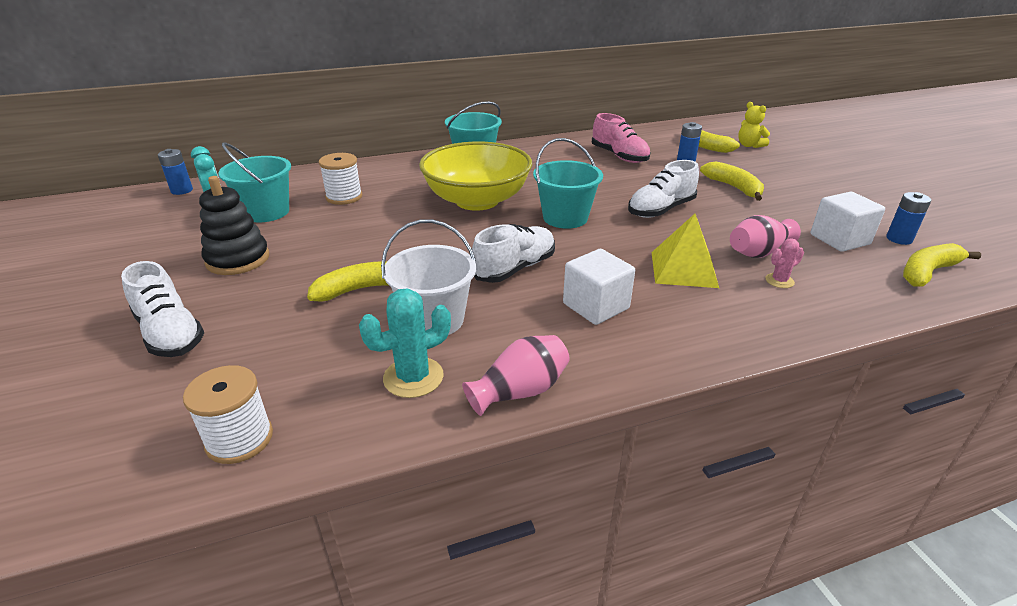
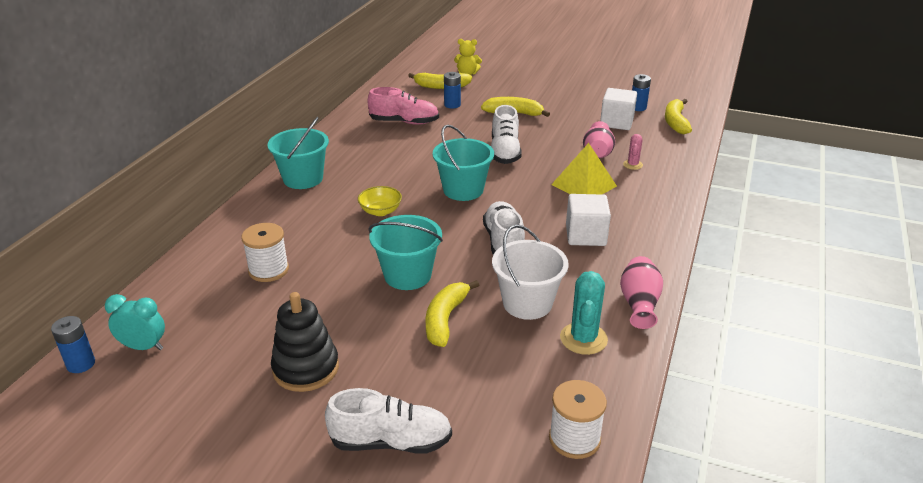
camera: 50 degrees left, 0 degrees up
turquoise bucket [218,142,291,222] -> turquoise bucket moved to [368,215,443,290]
yellow bowl [419,141,532,211] -> yellow bowl [358,186,402,216], size x0.41

